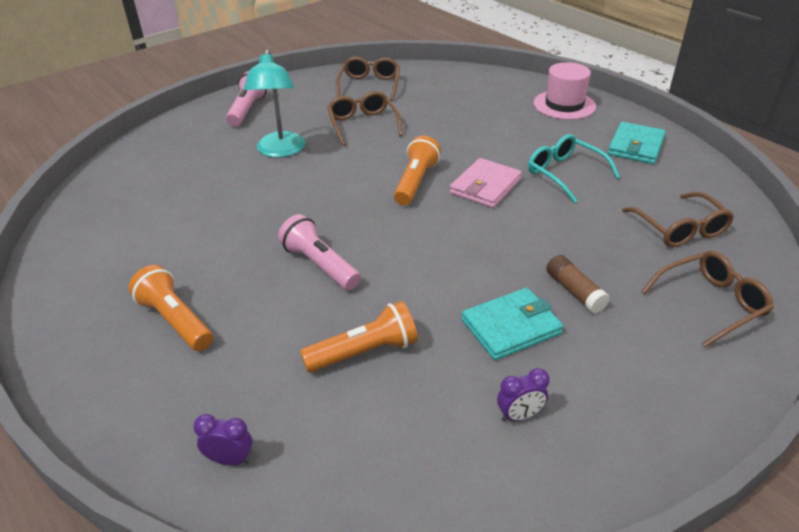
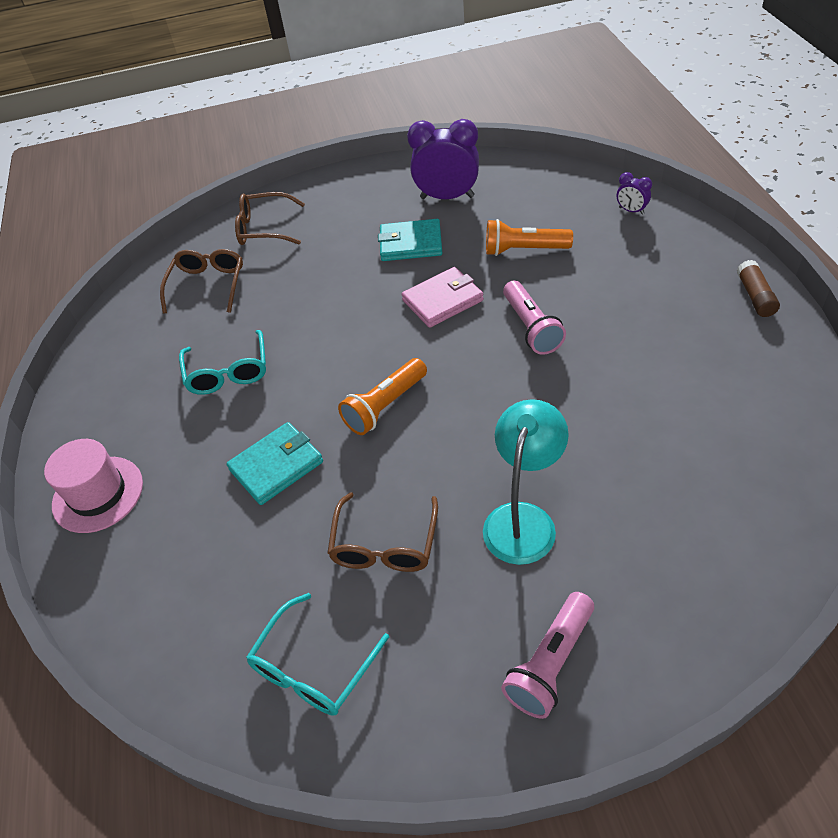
camera: 150 degrees left, 10 degrees up
orange flashlight [128,265,213,351] -> none
brown glasses [336,57,400,101] -> turquoise glasses [246,593,389,716]
pink wallet [450,158,522,208] -> pink wallet moved to [401,267,484,328]
purple clock [497,368,550,422] -> purple clock [407,119,479,199], size x2.14
brown glue stick [546,255,610,313] -> brown glue stick moved to [737,260,780,317]
turquoise wallet [608,122,666,164] -> turquoise wallet moved to [226,422,323,505]

